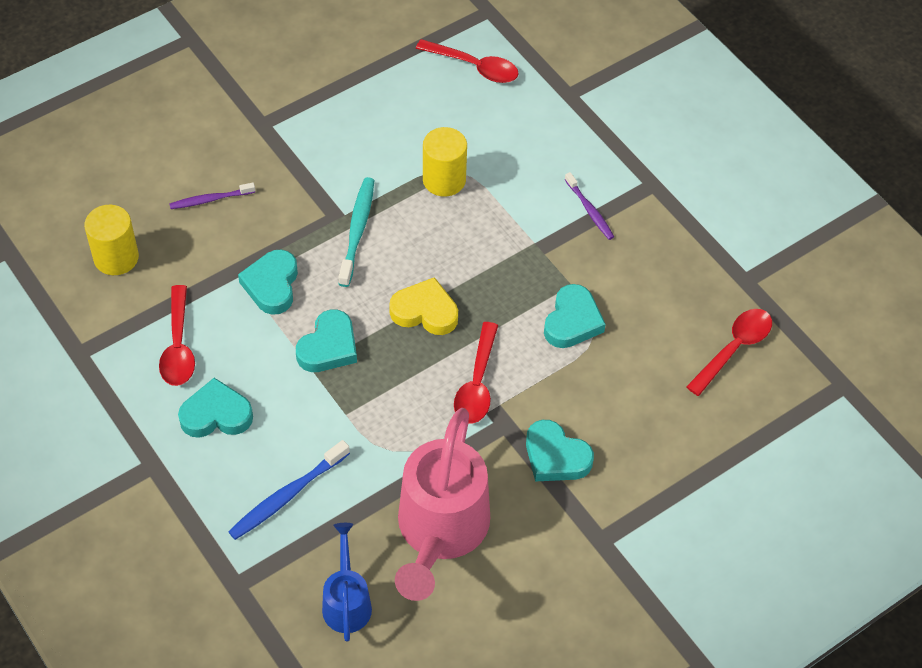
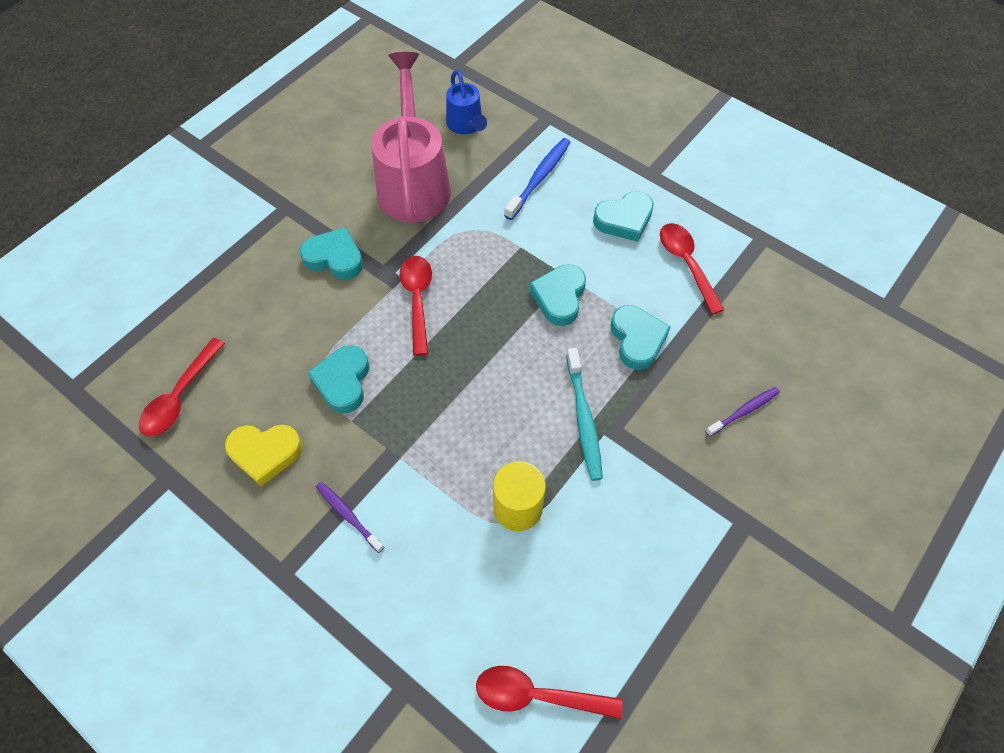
camera: 165 degrees right, 5 degrees up
yellow cylinder [84,205,139,275] -> none
yellow heart [389,277,458,335] -> yellow heart moved to [225,425,302,486]

